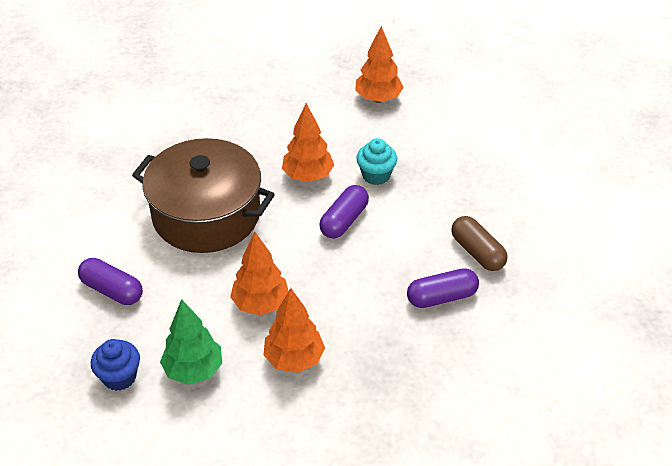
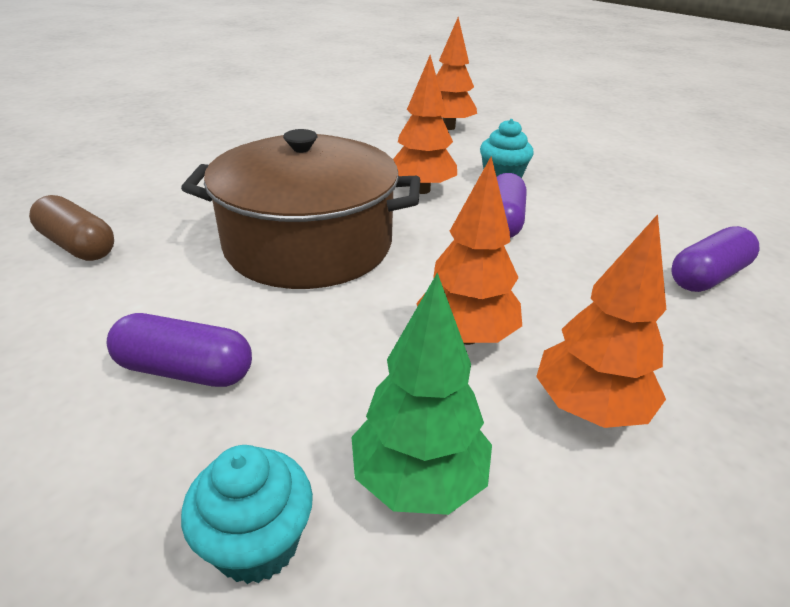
camera: 20 degrees left, 10 degrees down
blue cupcake [91,339,140,391] -> turquoise cupcake [181,445,313,584]
brown capsule [451,216,507,271] -> brown capsule moved to [29,195,114,261]

